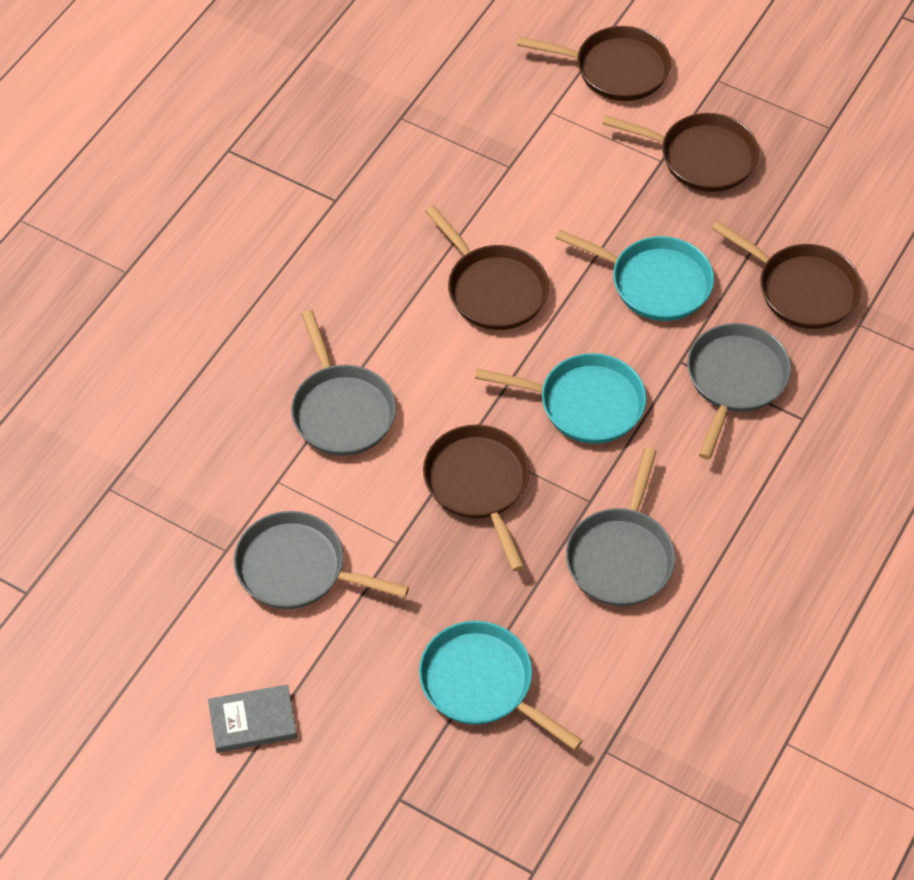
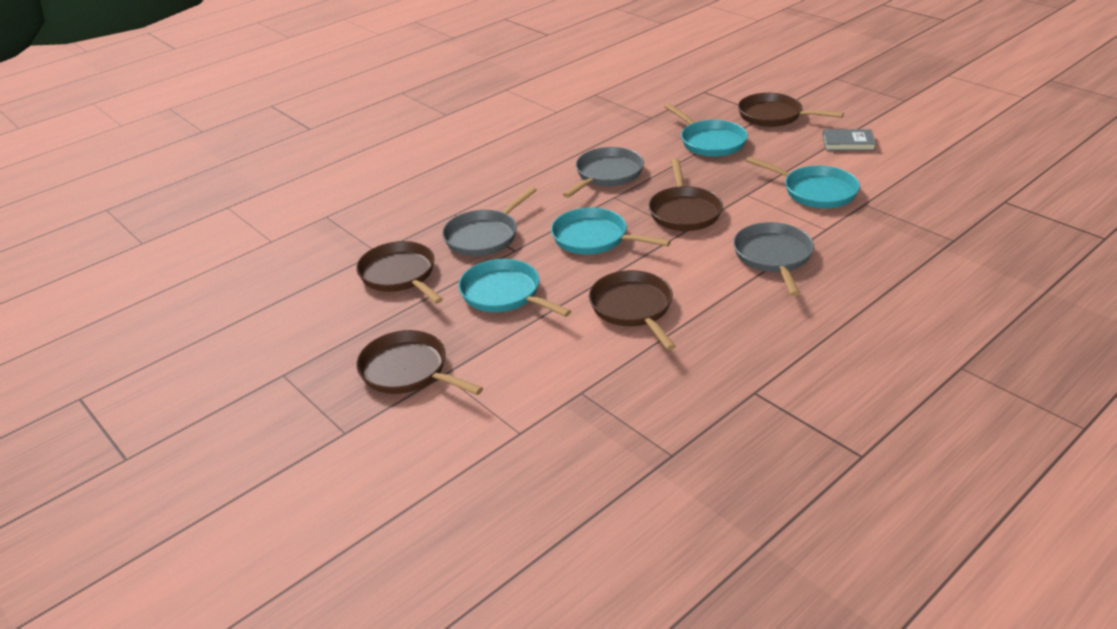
camera: 160 degrees left, 20 degrees down
grey pan [234,511,409,609] -> turquoise pan [746,157,860,208]
brown pan [517,26,671,101] -> brown pan moved to [738,93,844,127]

